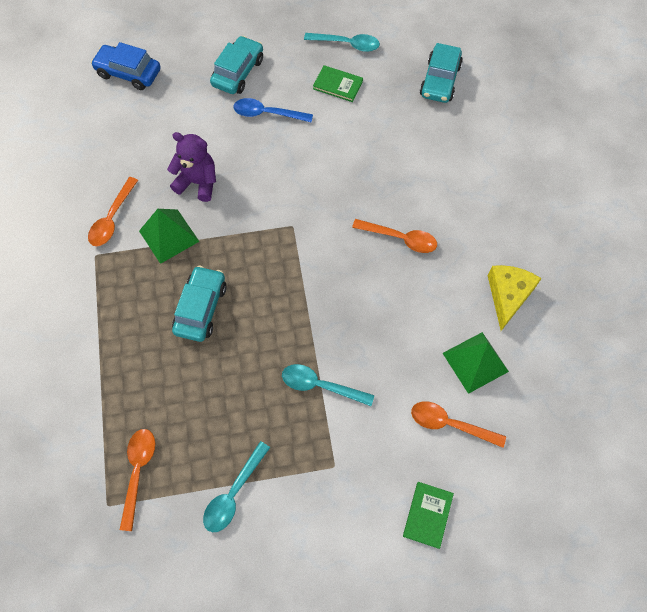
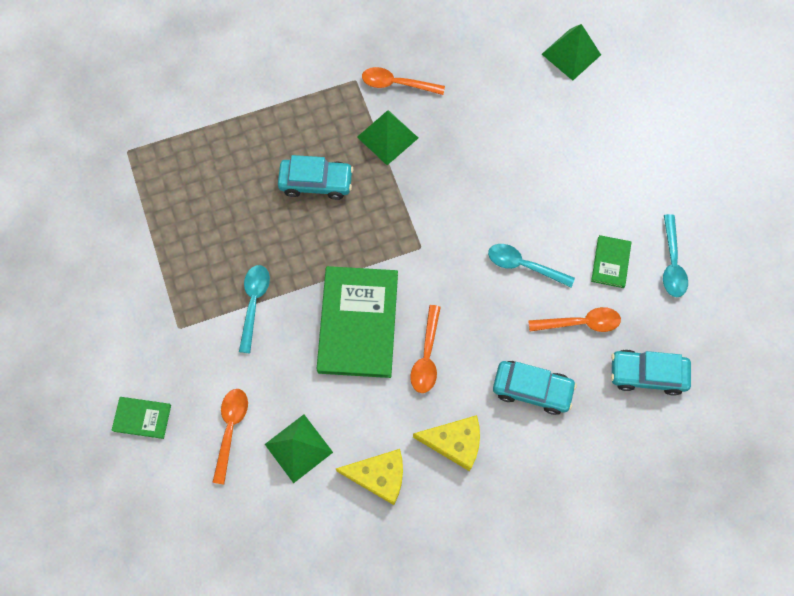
camera: 80 degrees right, 5 degrees up
blue car [91,42,161,90] -> green pyramid [542,24,601,81]
orange spoon [120,429,155,531] -> orange spoon moved to [528,307,621,332]
purple teddy bear [167,132,216,202] -> none
turquoise spoon [203,441,270,532] -> turquoise spoon moved to [488,244,575,287]
turquoise car [210,36,263,94] -> turquoise car moved to [493,361,577,415]
blue spoon [233,98,313,122] -> none
none -> green book [317,266,398,378]
none -> yellow cheese [413,415,480,471]

